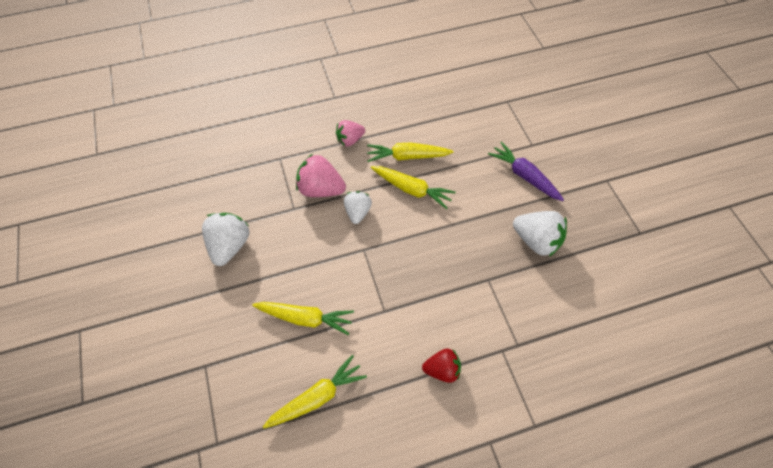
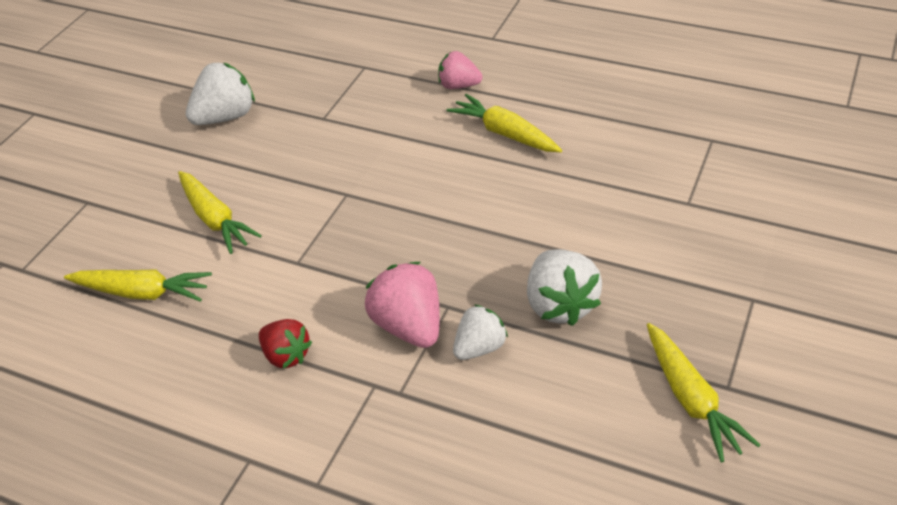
camera: 45 degrees right, 15 degrees down
pink strawberry [296,154,346,197] -> pink strawberry moved to [365,262,440,348]
white strawberry [344,191,372,224] -> white strawberry moved to [453,304,508,360]
yellow carrot [371,166,456,209] -> yellow carrot moved to [647,323,760,462]
purple carrot [488,142,564,201] -> none

